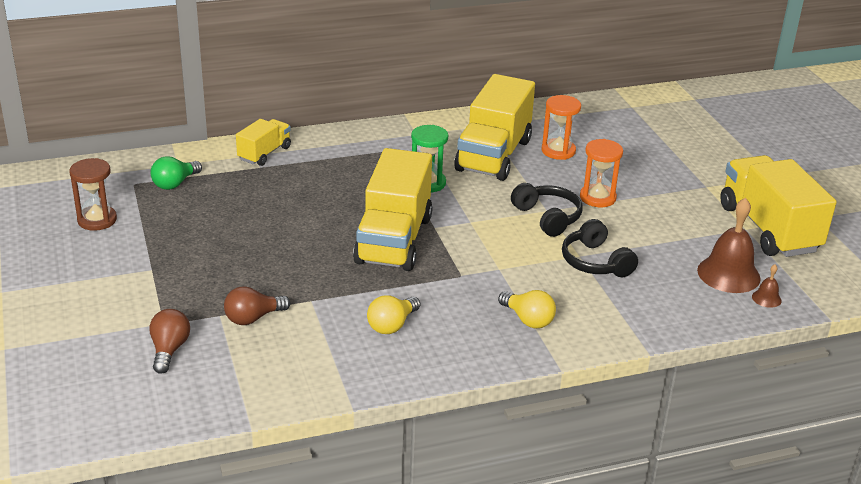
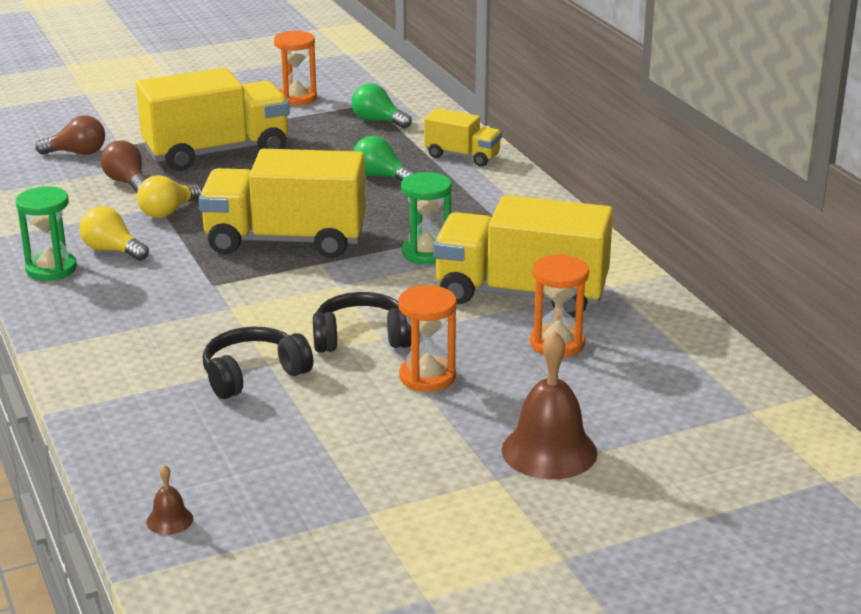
camera: 85 degrees right, 5 degrees down
brown hourglass [69,158,117,231] -> orange hourglass [274,31,317,106]
yellow light bulb [498,290,556,329] -> yellow light bulb moved to [137,175,202,218]
black headphones [511,183,583,237] -> black headphones turned 150 degrees counterclockwise [313,292,411,353]
brown bell [697,198,760,293] -> brown bell moved to [502,331,597,479]
yellow truck [720,155,837,257] -> yellow truck moved to [136,68,290,171]
none -> green hourglass [16,187,77,281]
none -> green light bulb [353,136,416,181]

